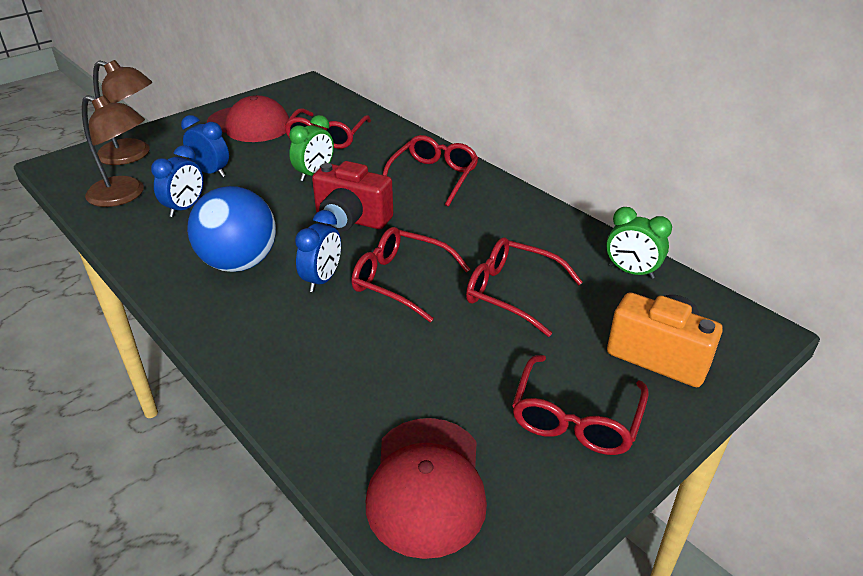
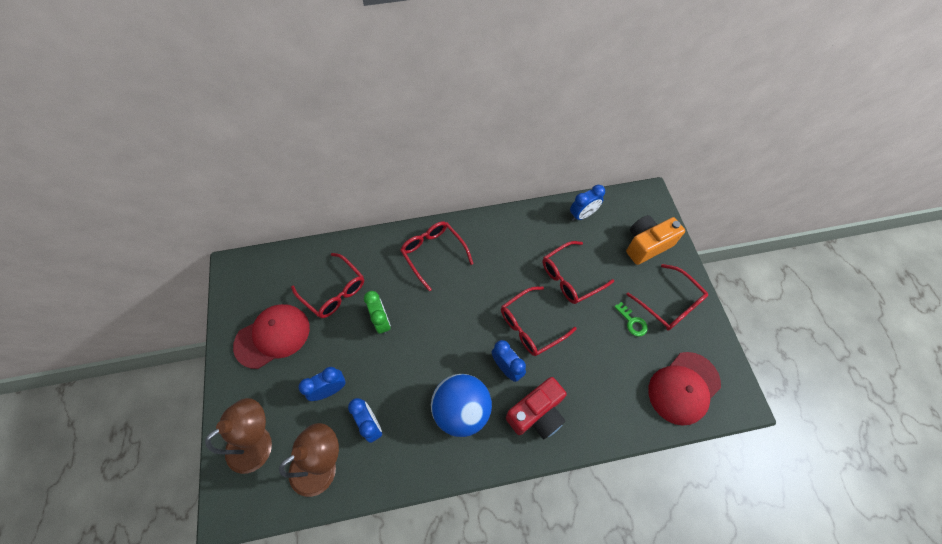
camera: 60 degrees left, 25 degrees up
red camera [312,161,393,232] -> red camera moved to [506,377,567,439]
red cap [366,418,487,559] -> red cap turned 105 degrees clockwise [648,352,721,426]
green clock [606,207,672,279] -> blue clock [570,185,605,221]
none -> green key [614,302,648,337]

